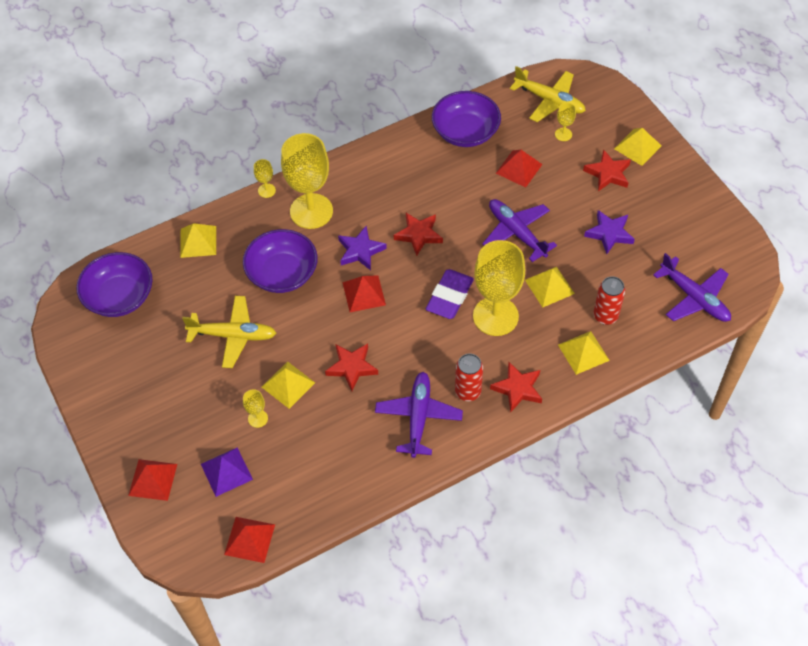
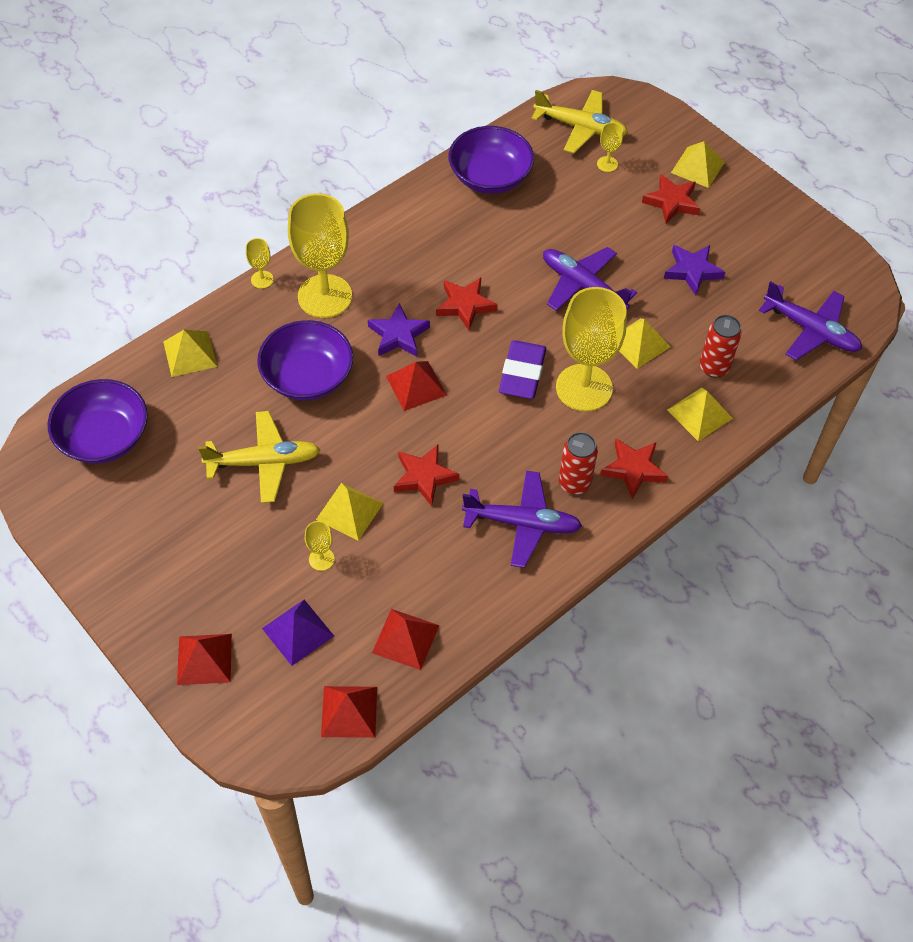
camera: 15 degrees left, 0 degrees up
purple plane [375,372,463,458] -> purple plane turned 105 degrees clockwise [462,471,582,568]
red pyramid [496,150,543,188] -> red pyramid moved to [372,609,439,670]

